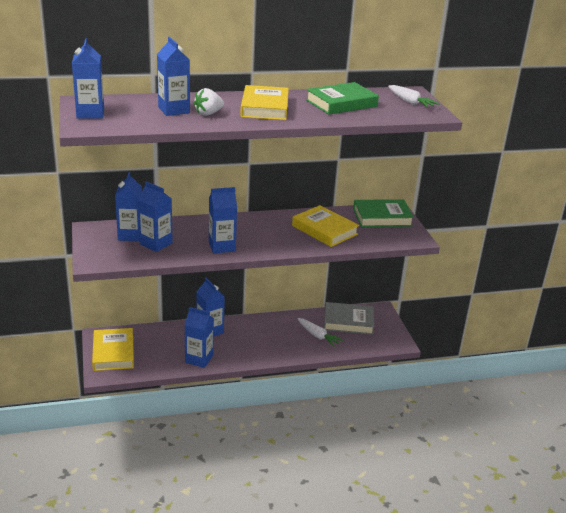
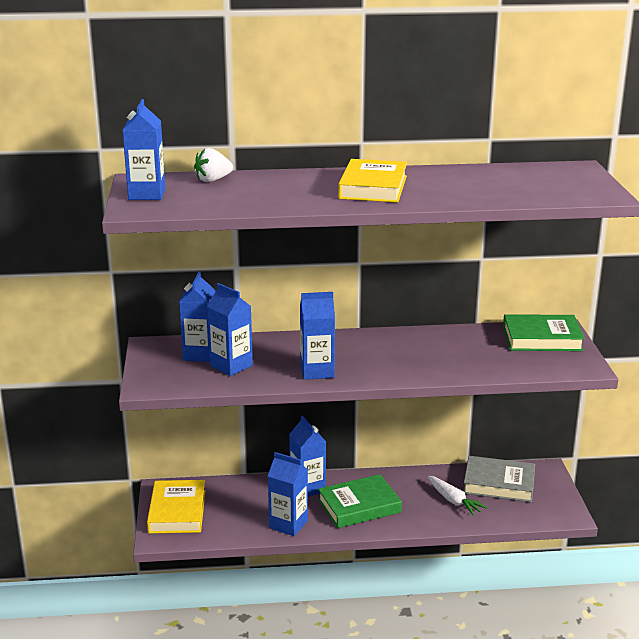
camera: 10 degrees right, 5 degrees down
blue carton [157,37,190,116] -> none
white strawberry [194,88,224,116] -> white strawberry moved to [194,148,233,182]
yellow book [292,205,359,247] -> none
green book [306,82,379,115] -> green book moved to [318,474,402,528]
white carrot [388,85,439,108] -> none

